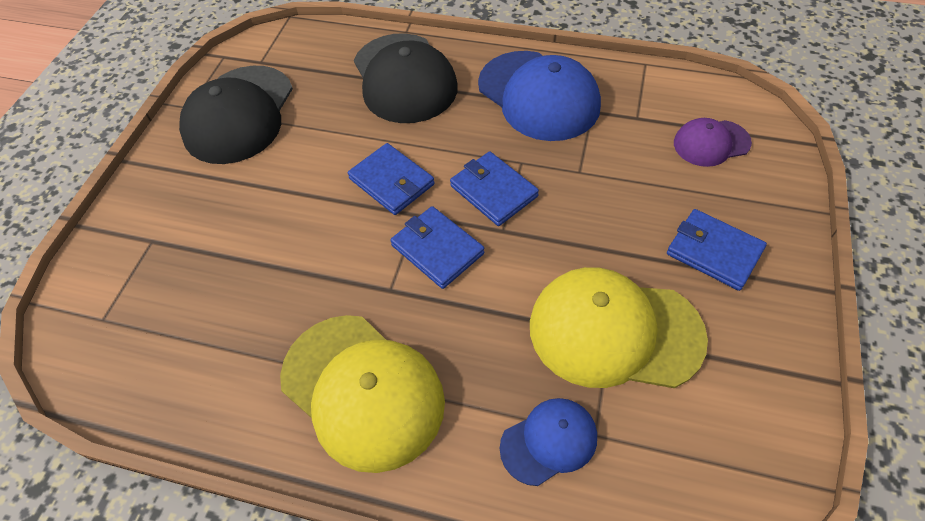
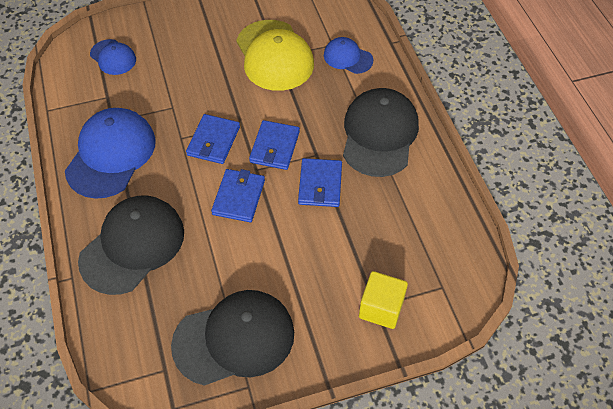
camera: 125 degrees left, 0 degrees up
yellow cap [280,315,445,473] -> black cap [343,88,419,177]
blue wallet [667,209,767,291] -> blue wallet moved to [298,158,342,207]
purple cap [674,118,752,167] -> blue cap [90,39,136,75]
none -> yellow cube [359,271,408,329]

